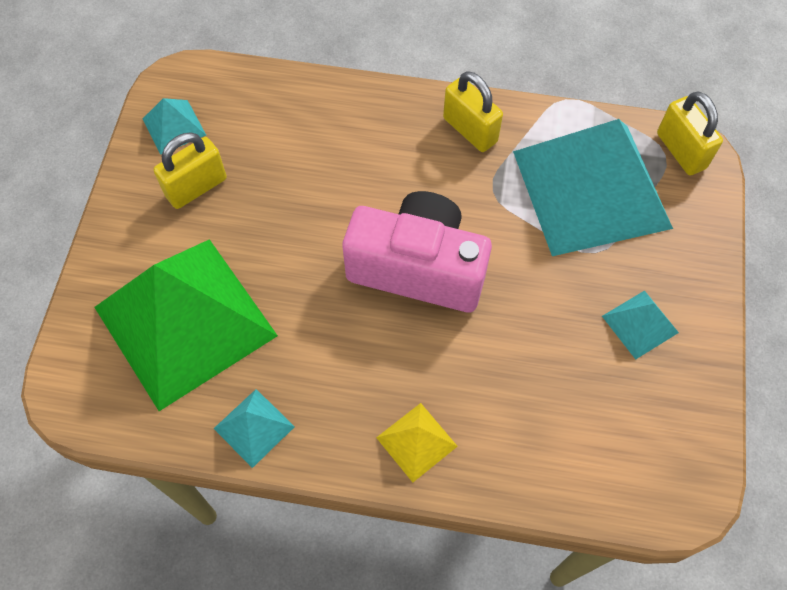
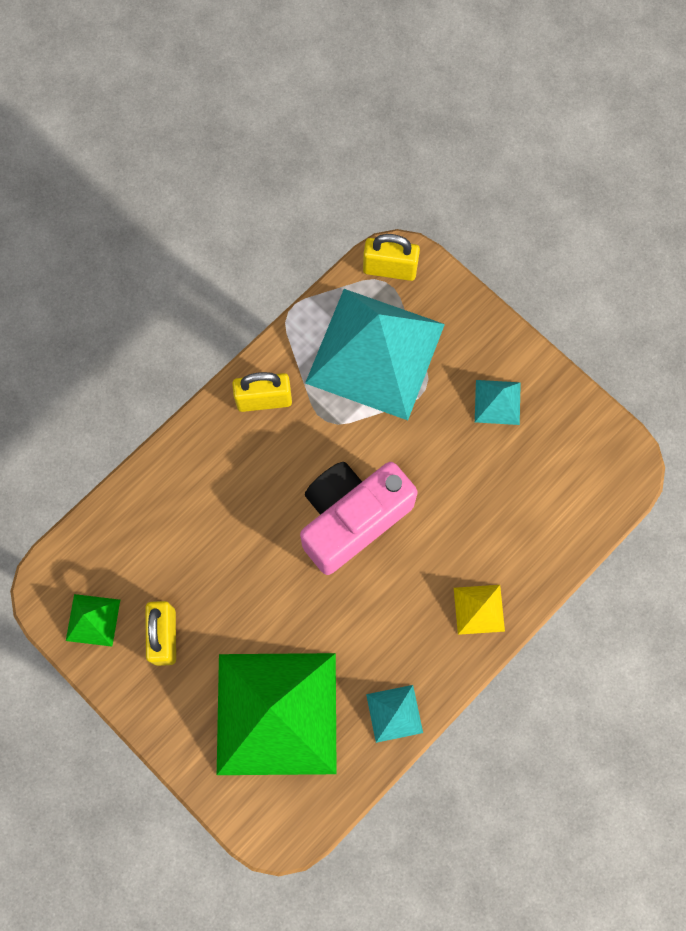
camera: 55 degrees left, 10 degrees up
turquoise pyramid [143,98,206,155] -> green pyramid [66,594,120,647]

